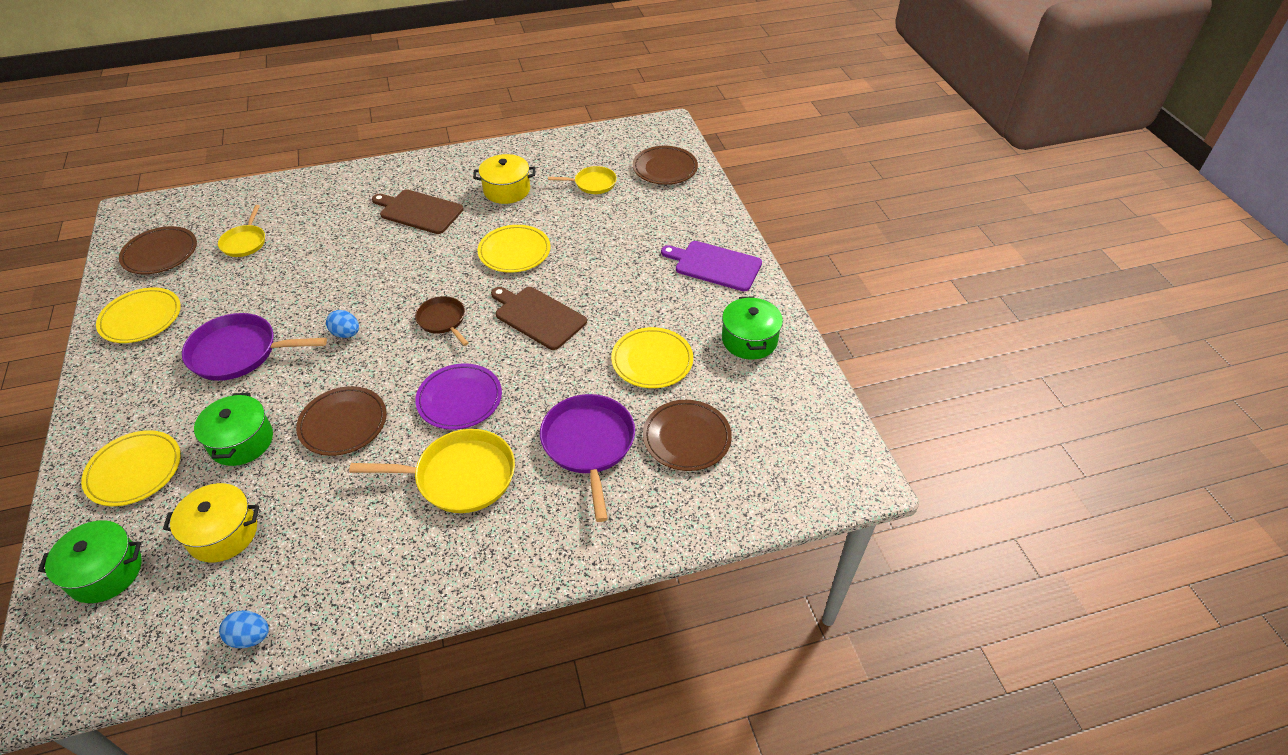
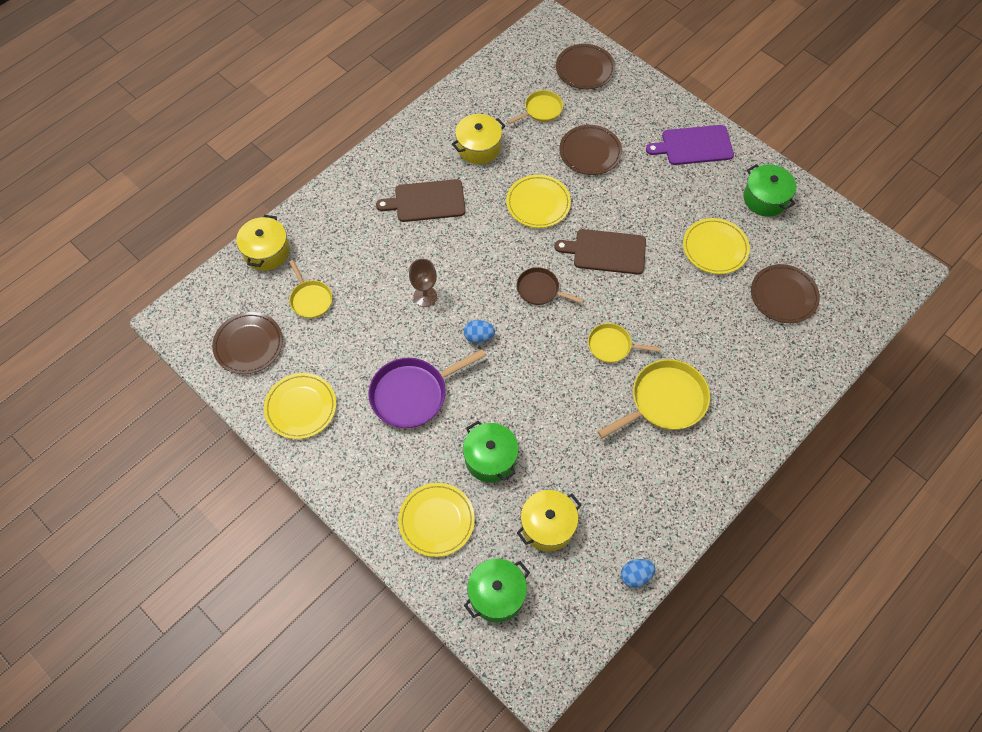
camera: 30 degrees left, 15 degrees up
brown plate [296,386,387,456] -> brown plate moved to [559,125,622,175]
purple plate [415,364,502,430] -> yellow pan [588,323,660,363]
purple pan [540,394,635,522] -> none
none -> yellow pot [236,215,290,271]
none -> brown goblet [409,259,437,307]

